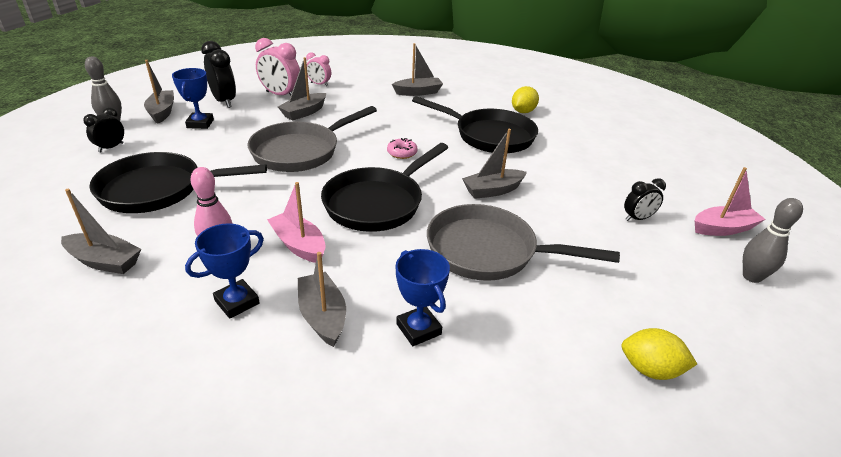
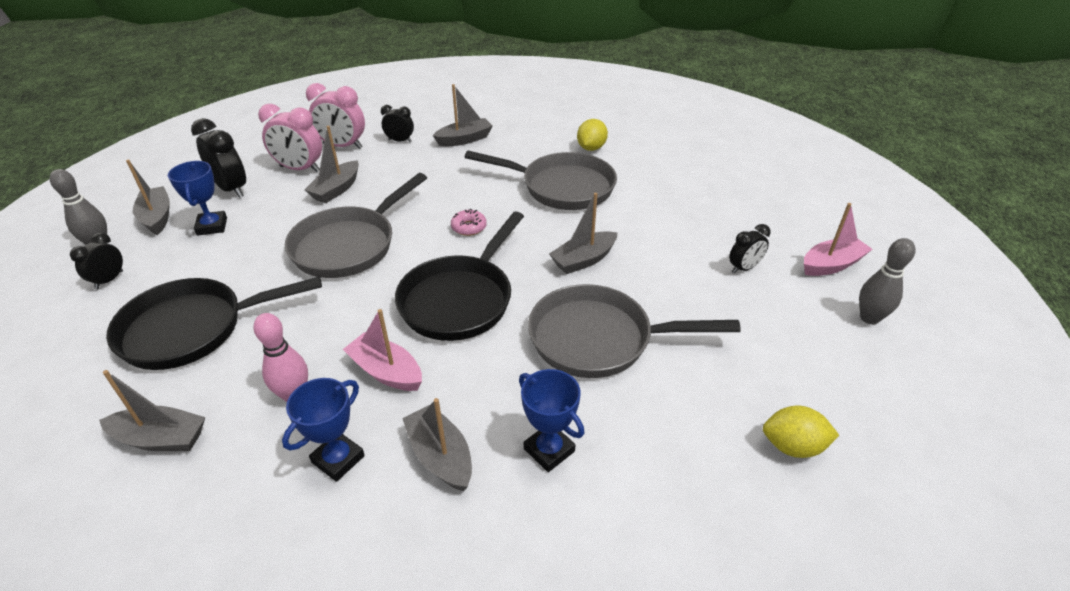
camera: 10 degrees left, 5 degrees up
pink clock [306,52,331,86] -> pink clock [306,83,365,149], size x1.68
black pan [412,96,538,153] -> grey pan [465,151,617,210]
none -> black clock [381,105,414,142]

